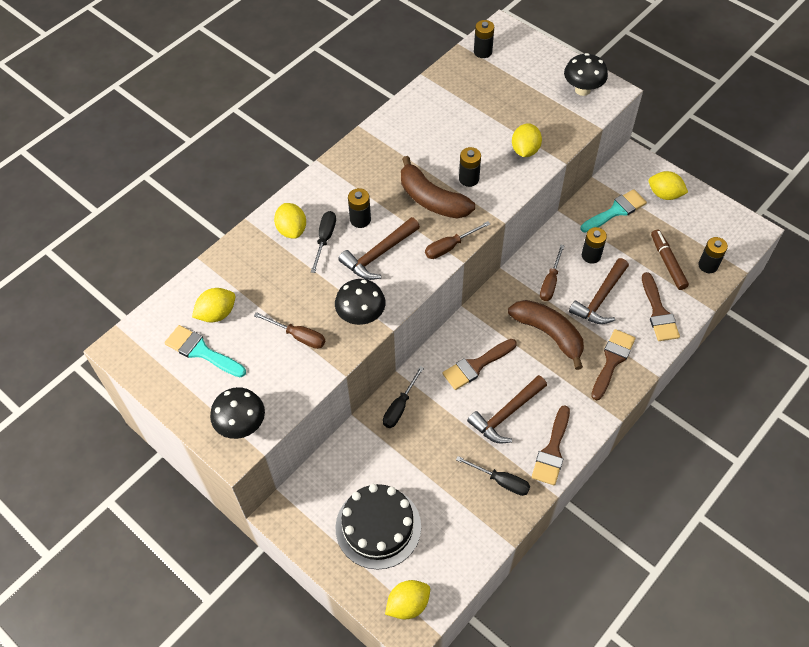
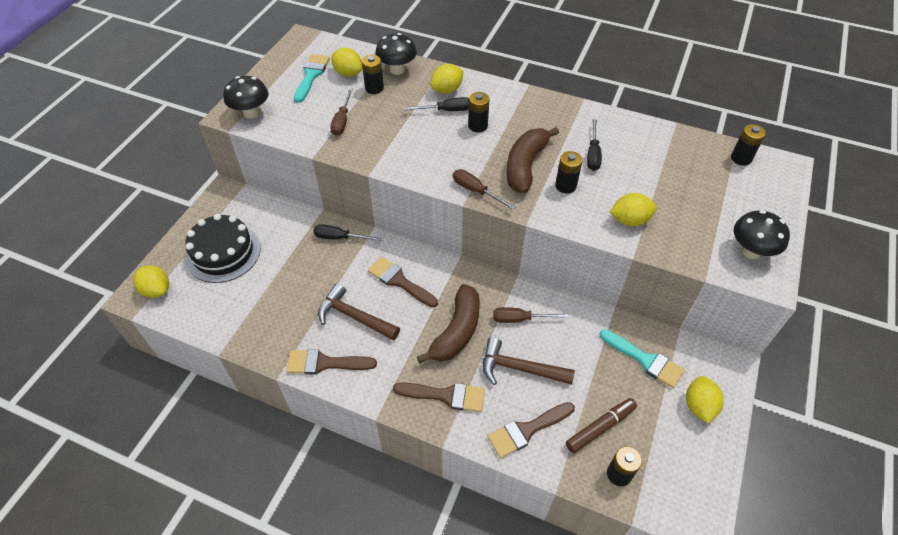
camera: 70 degrees right, 5 degrees down
black mushroom [335,279,386,325] -> black mushroom moved to [375,33,417,75]
brown hammer [338,217,420,280] -> none
black screwdriver [456,456,530,496] -> black screwdriver moved to [587,119,602,171]
black battery [582,227,607,264] -> black battery moved to [362,55,384,94]

